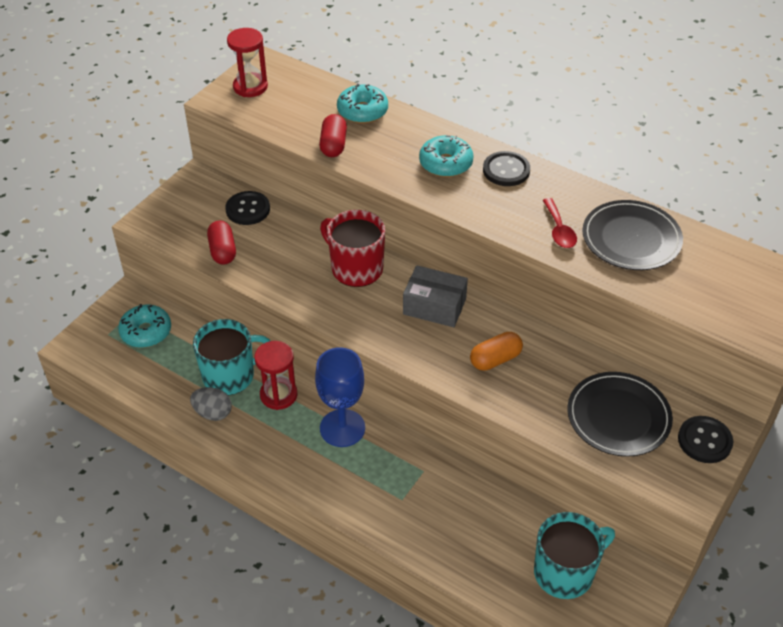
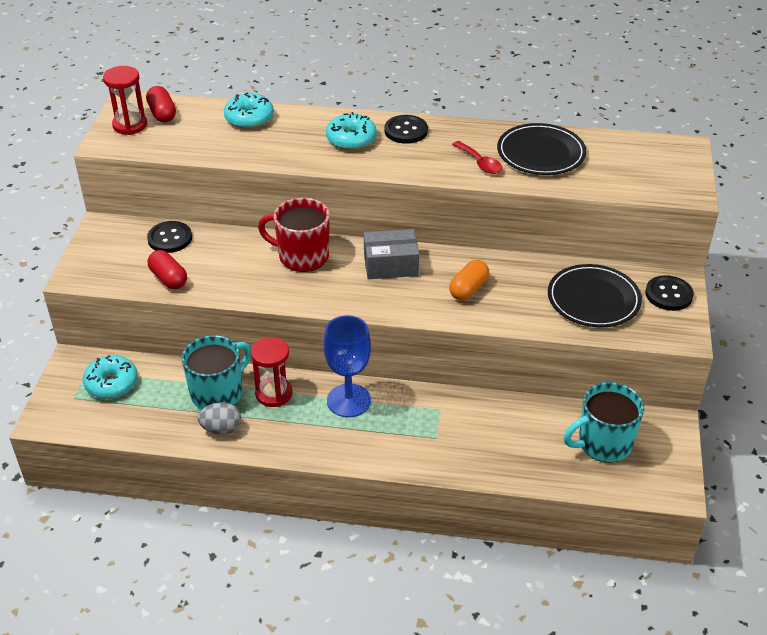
camera: 25 degrees left, 5 degrees down
red capsule [319,114,347,157] -> red capsule moved to [146,86,176,122]
turquoise mug [534,512,615,599] -> turquoise mug turned 150 degrees counterclockwise [564,382,644,462]

